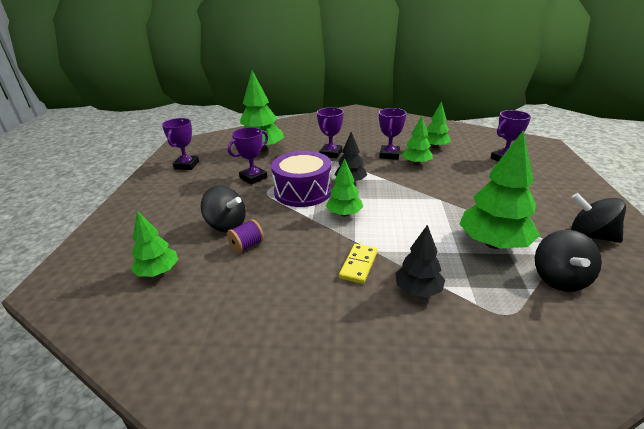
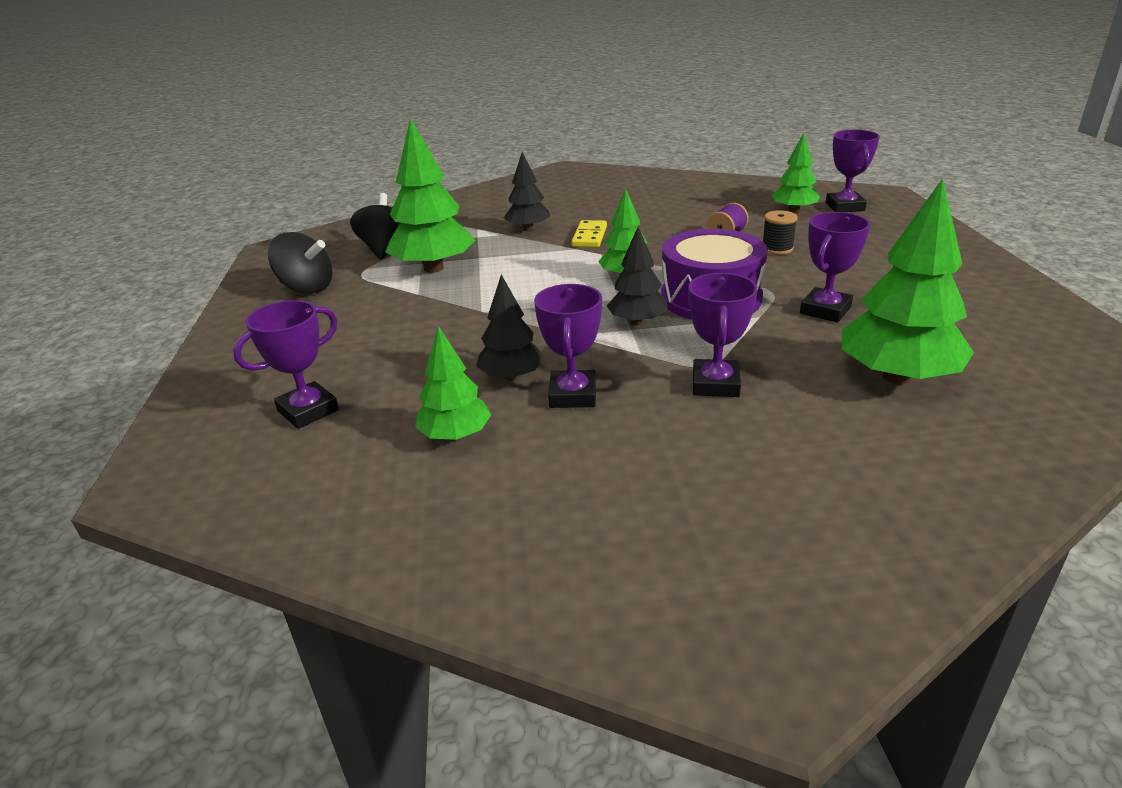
camera: 170 degrees right, 0 degrees up
purple trophy [162,118,199,170] -> purple trophy moved to [826,130,880,212]
black spinning top [201,186,246,232] -> black spool [763,210,797,255]
green tree [402,116,433,165] -> black tree [476,274,545,381]

